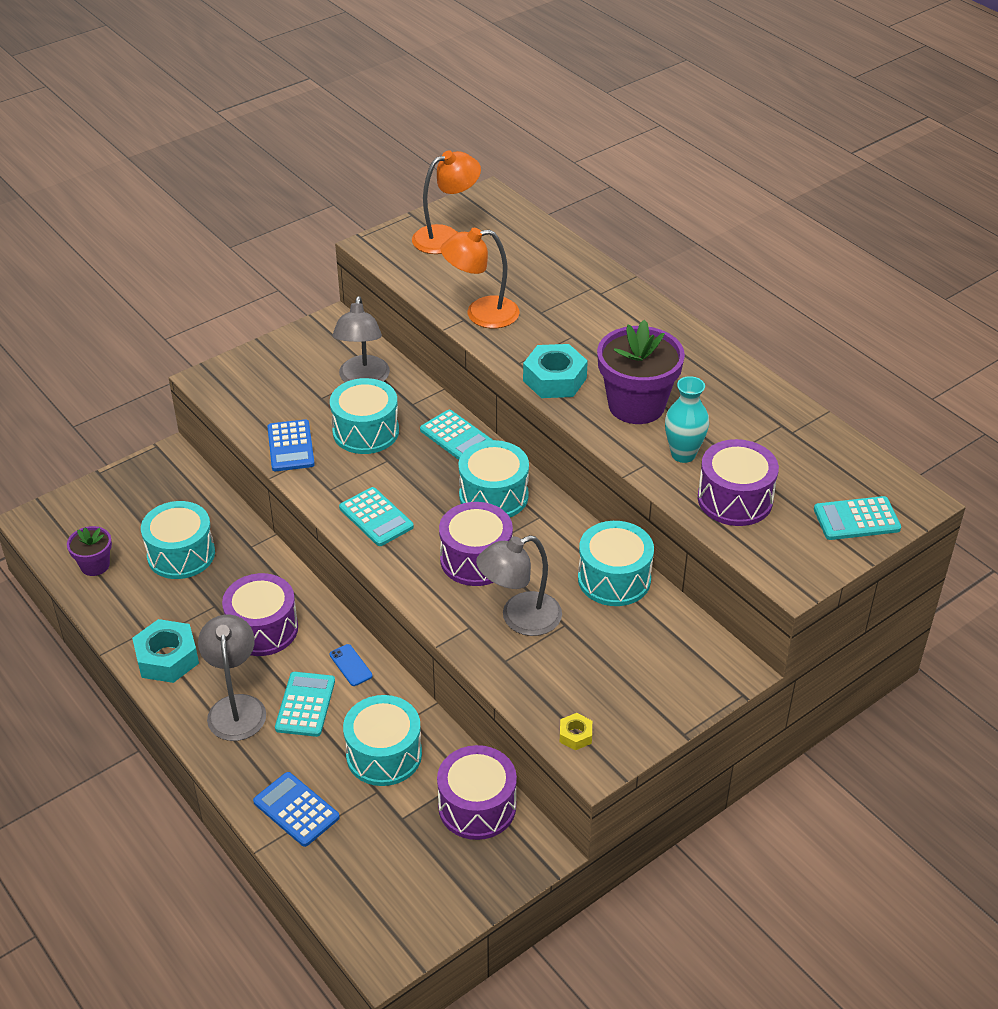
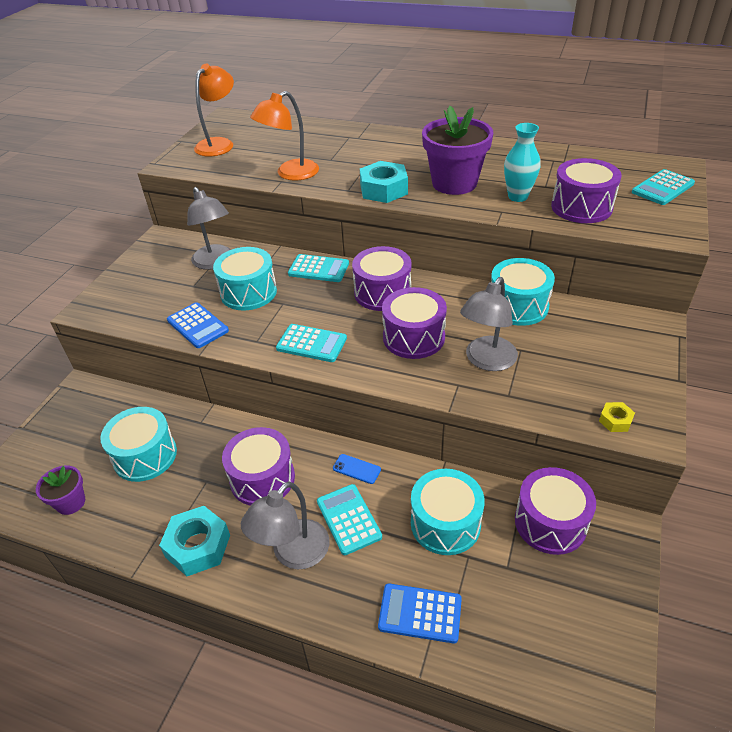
camera: 30 degrees left, 0 degrees up
grey lamp [198,615,266,741] -> grey lamp turned 105 degrees counterclockwise [241,482,329,569]
turquoise drum [459,440,529,517] -> purple drum [352,246,412,311]

